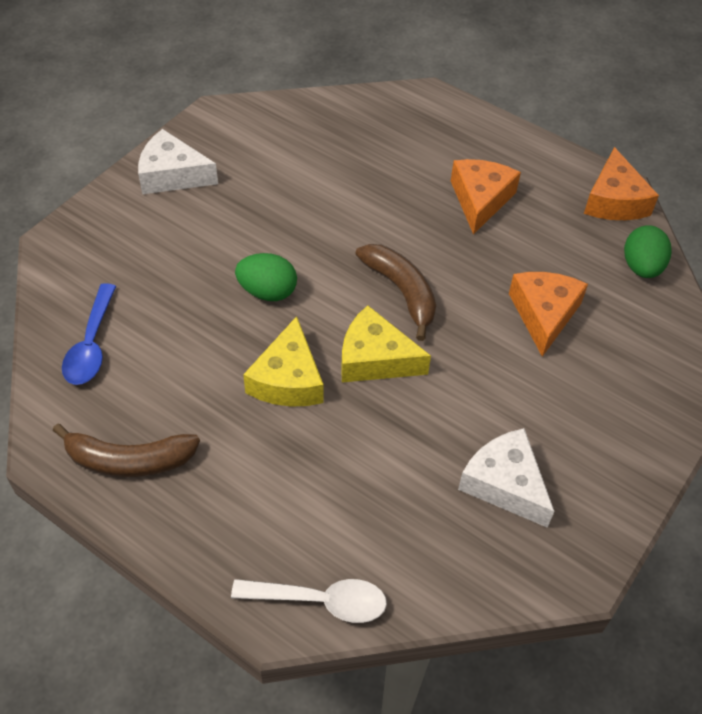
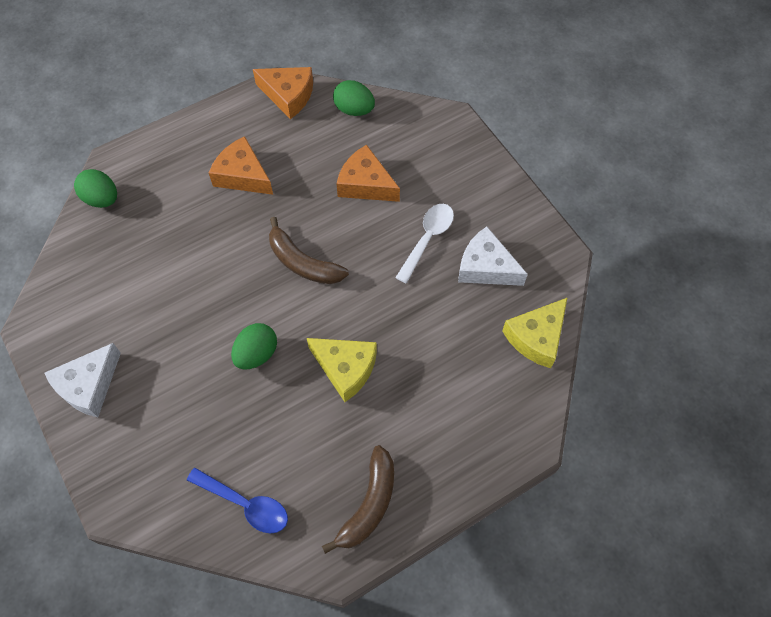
camera: 65 degrees left, 10 degrees up
white spoon [231,579,387,623] -> white spoon moved to [395,204,454,283]
yellow cheese [341,305,431,382] -> yellow cheese moved to [502,298,567,368]
brown banana [355,244,436,341] -> brown banana turned 135 degrees counterclockwise [269,217,349,284]
white cheese [458,428,555,528] -> white cheese turned 45 degrees clockwise [458,227,528,286]
none -> green egg [74,169,117,208]

